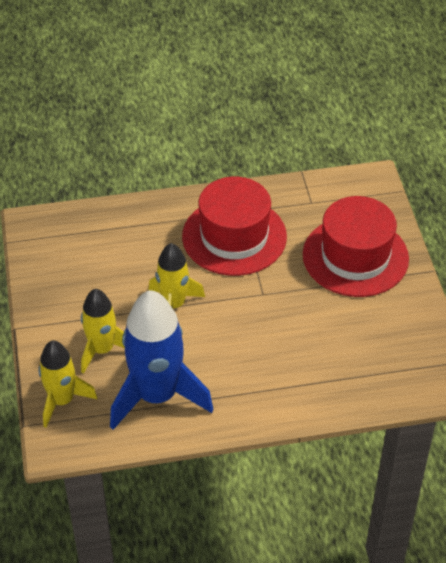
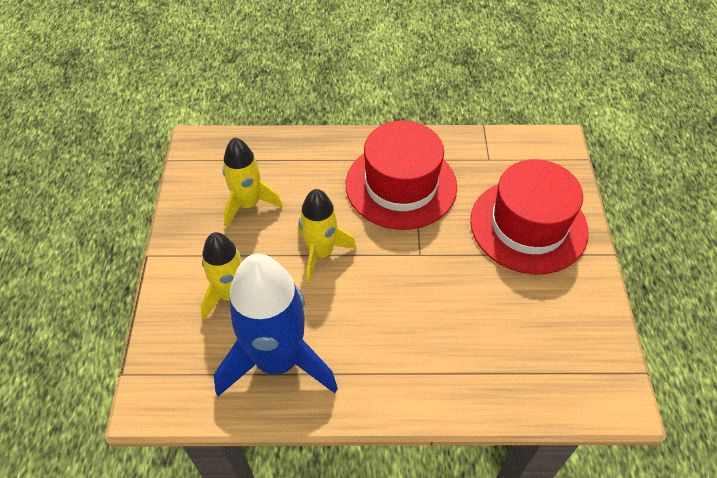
camera: 10 degrees right, 5 degrees up
yellow rocket [38,340,97,428] -> yellow rocket moved to [223,137,283,228]

